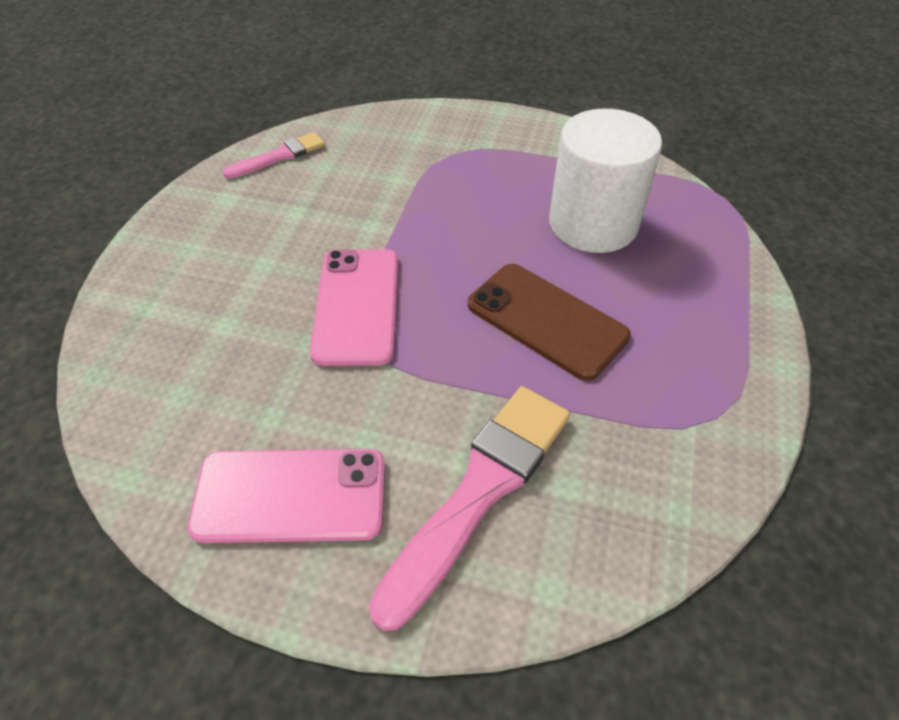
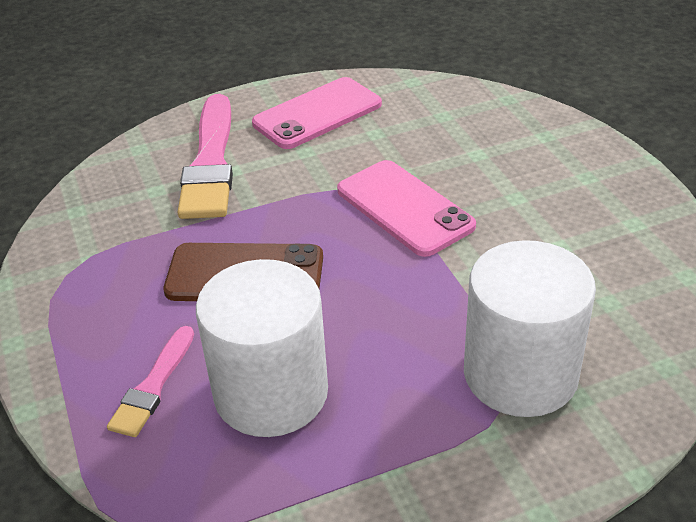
camera: 145 degrees right, 10 degrees down
pink brush [223,132,325,179] -> pink brush moved to [107,326,194,437]
none -> white cylinder [464,240,596,417]

